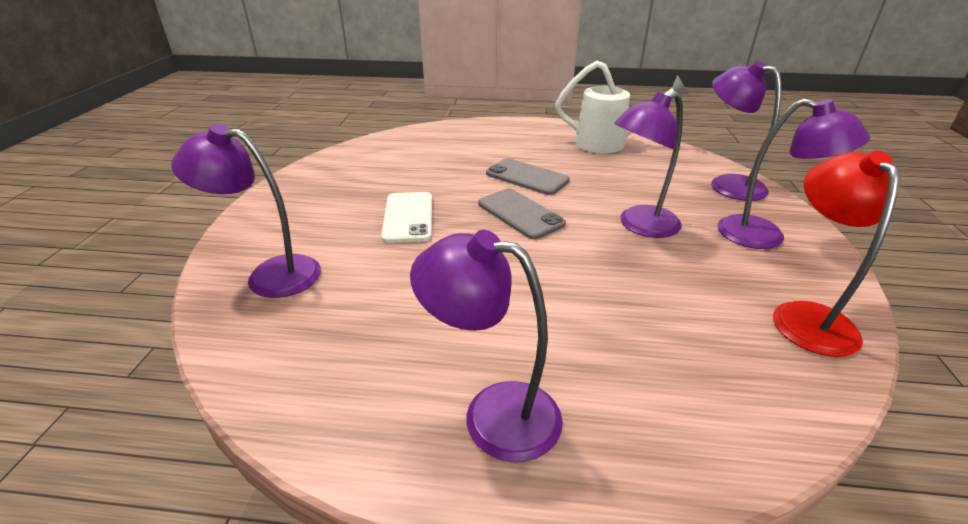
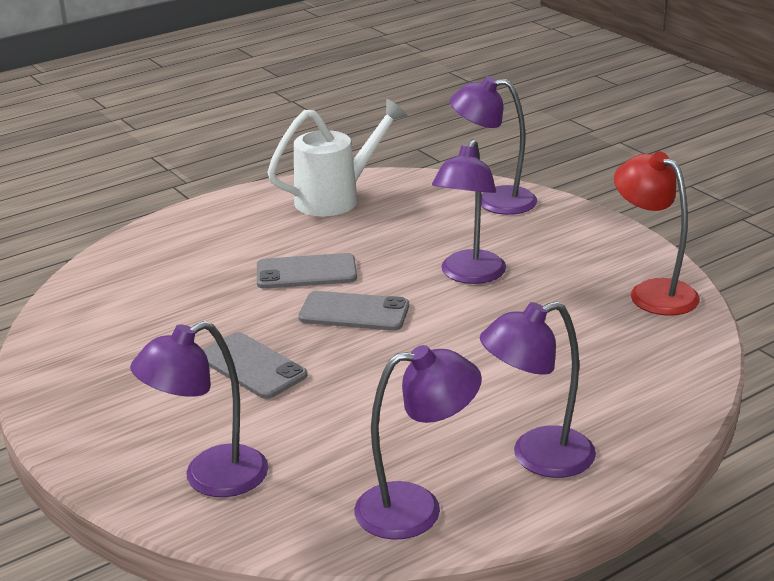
camera: 40 degrees left, 5 degrees down
white phone [381,192,432,243] -> grey phone [203,332,307,399]
purple lamp [717,99,870,249] -> purple lamp moved to [354,345,482,540]

